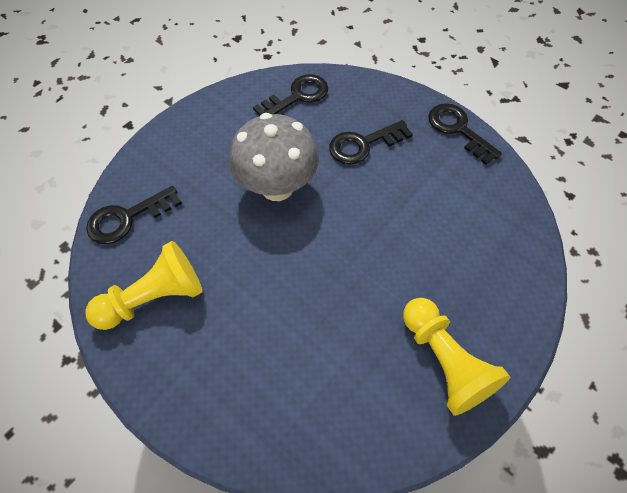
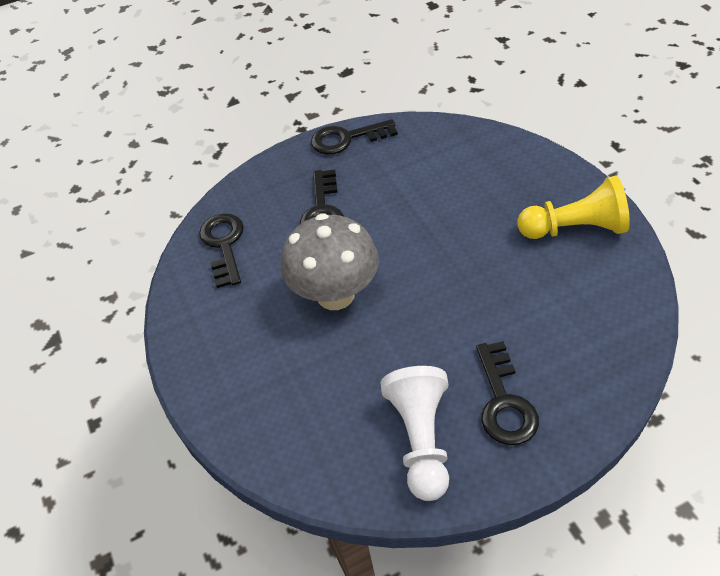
camera: 60 degrees left, 10 degrees down
yellow pawn [85,241,202,330] -> white pawn [380,366,449,501]
black key [86,186,182,244] -> black key moved to [476,341,539,445]

